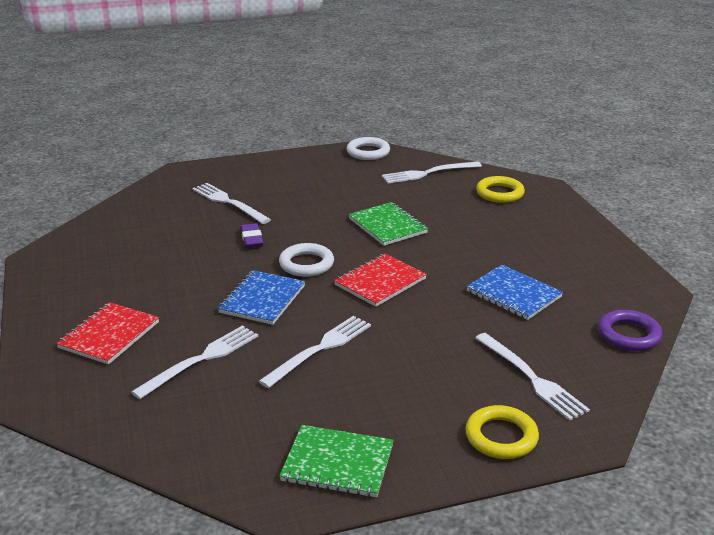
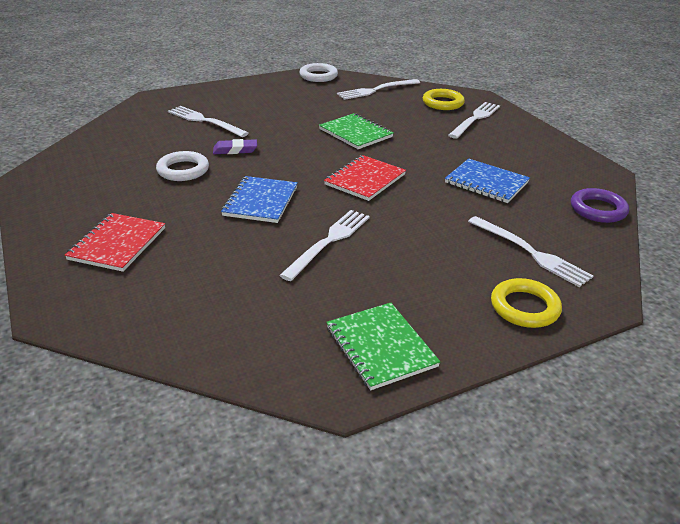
camera: 10 degrees left, 5 degrees up
white fork [131,325,258,399] -> white fork moved to [448,102,500,139]
purple eraser [240,223,263,248] -> purple eraser turned 75 degrees counterclockwise [213,139,257,154]
white ring [279,243,334,277] -> white ring moved to [156,151,209,181]
green notebook [279,425,394,497] -> green notebook turned 60 degrees clockwise [326,303,441,390]

